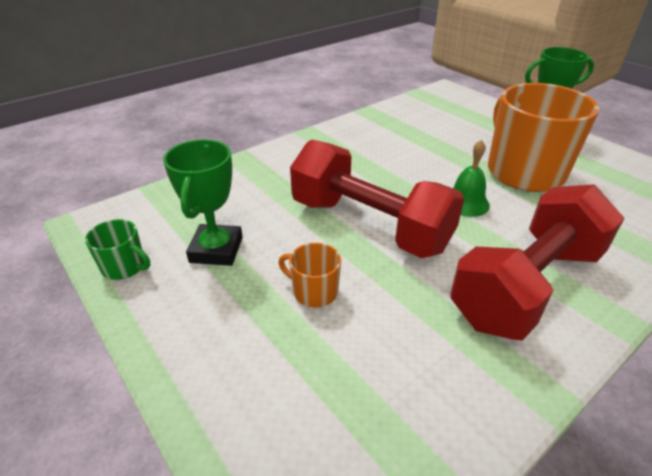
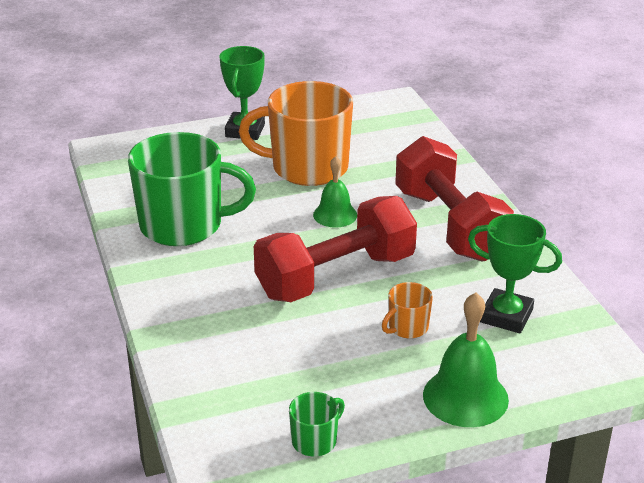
camera: 70 degrees left, 5 degrees down
green trophy [163,140,243,266] -> green trophy moved to [468,214,562,333]
none -> green mug [128,132,256,246]
none -> green bell [423,292,509,427]

